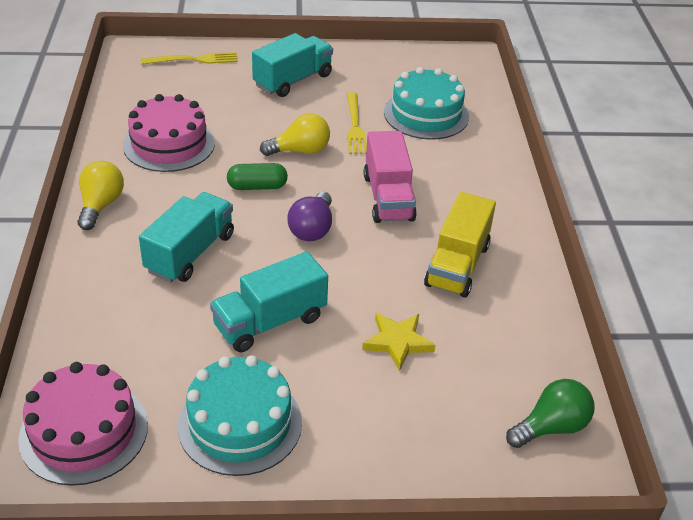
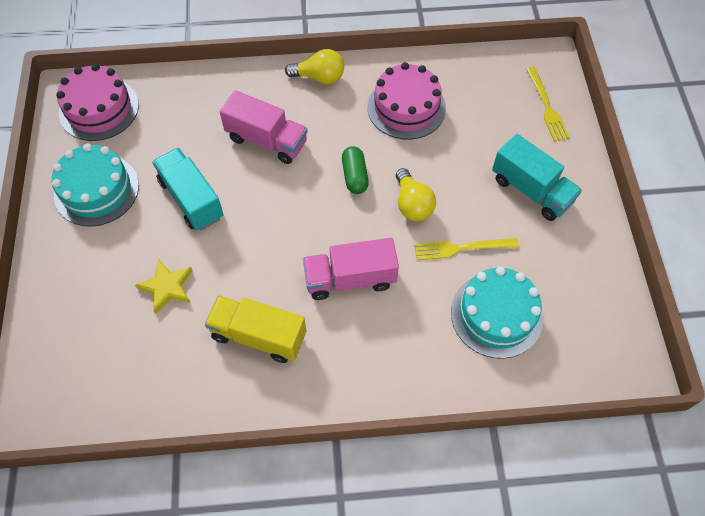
camera: 90 degrees right, 20 degrees up
turquoise truck [139,192,234,283] -> pink truck [220,90,308,164]
purple light bulb [287,192,332,242] -> none
green light bulb [506,379,594,448] -> none

